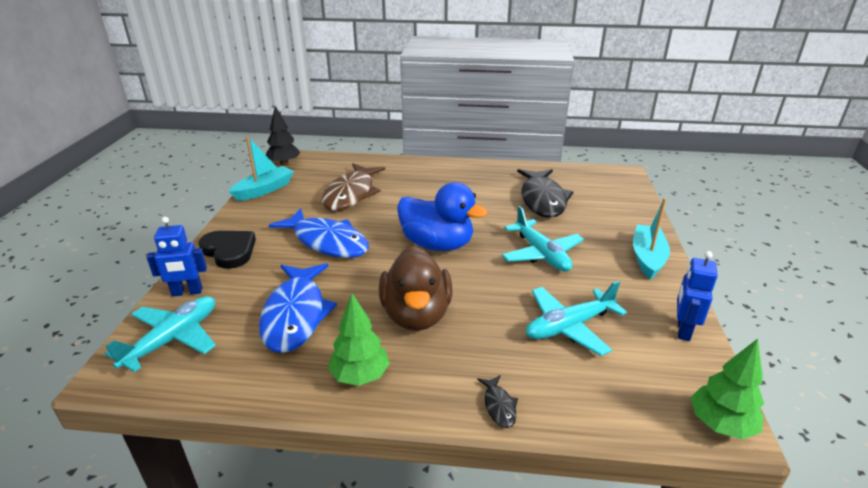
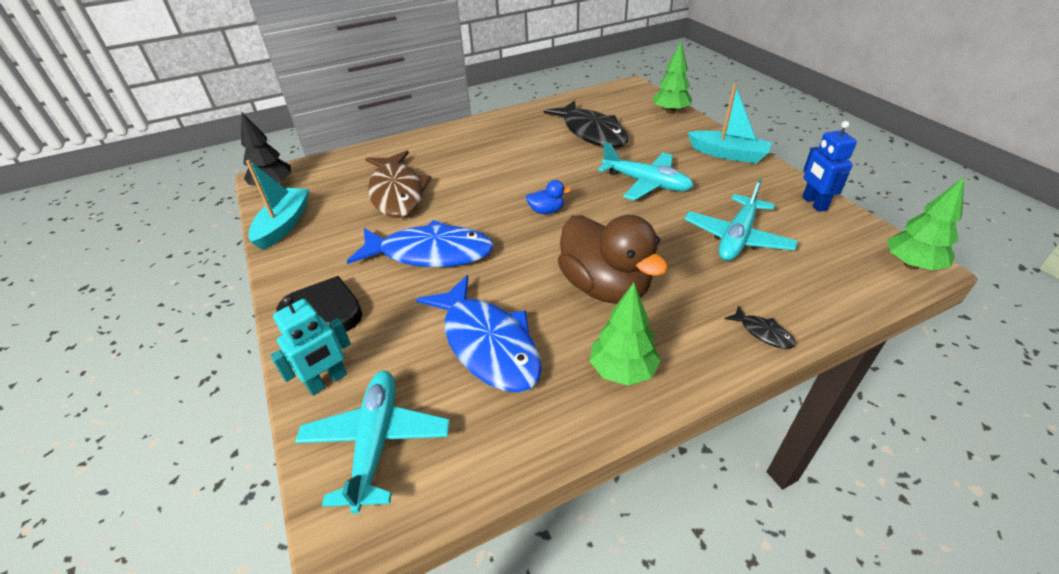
camera: 30 degrees left, 10 degrees up
blue robot [146,217,207,296] -> turquoise robot [270,295,351,395]
blue duck [397,182,488,251] -> blue duck [526,180,571,214], size x0.42
turquoise boat [633,198,670,279] -> turquoise boat turned 135 degrees clockwise [687,84,772,163]
none -> green tree [652,42,692,114]

